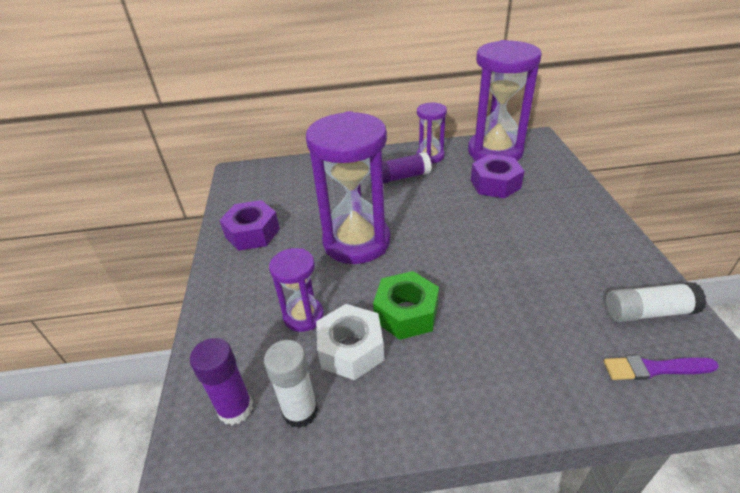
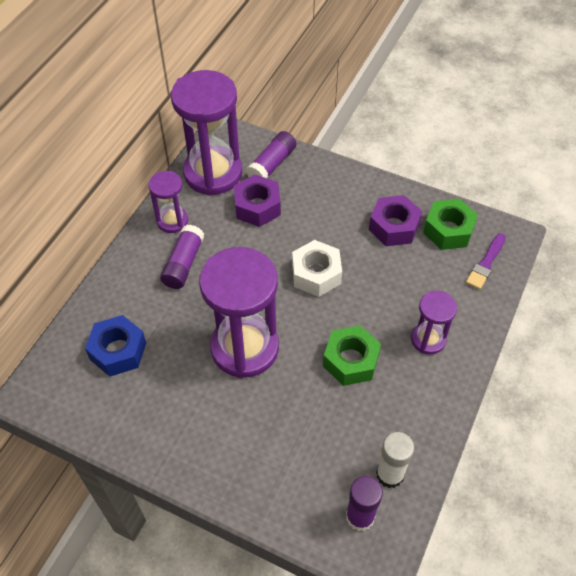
camera: 60 degrees left, 15 degrees up
purple nut [219,200,280,251] -> purple nut moved to [369,195,422,246]
purple hourglass [269,248,324,332] -> purple hourglass moved to [411,290,457,355]
white nut [316,304,384,380] -> white nut moved to [292,240,342,297]
white glue stick [605,282,707,322] -> green nut [423,199,478,250]
none -> blue nut [85,315,146,377]
none -> purple glue stick [246,131,296,178]

